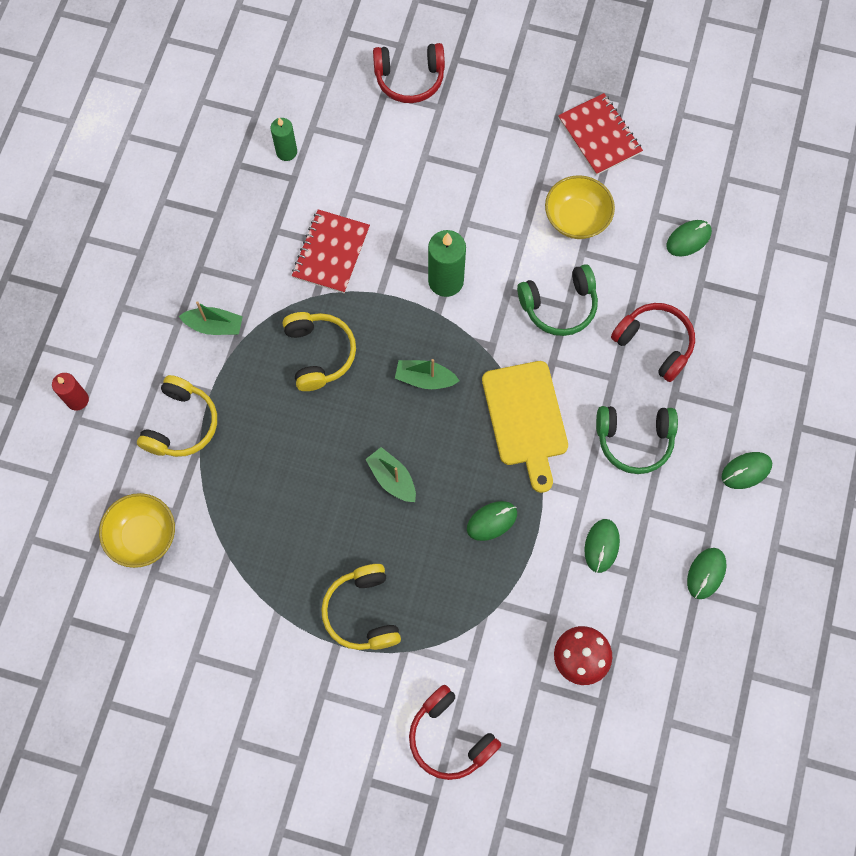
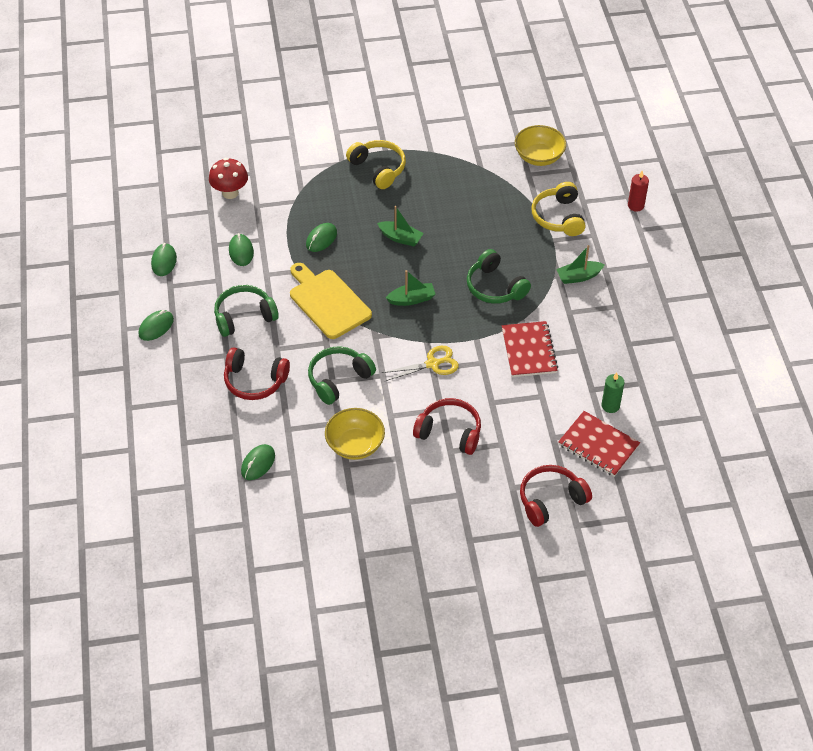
camera: 155 degrees right, 20 degrees down
yellow headphones [283,312,356,391] -> green headphones [467,249,531,304]
red headphones [409,685,501,780] -> red headphones moved to [413,398,481,455]
green candle [428,230,466,297] -> yellow scissors [381,346,459,381]
red notebook [558,93,643,175] -> red notebook moved to [558,411,640,477]

